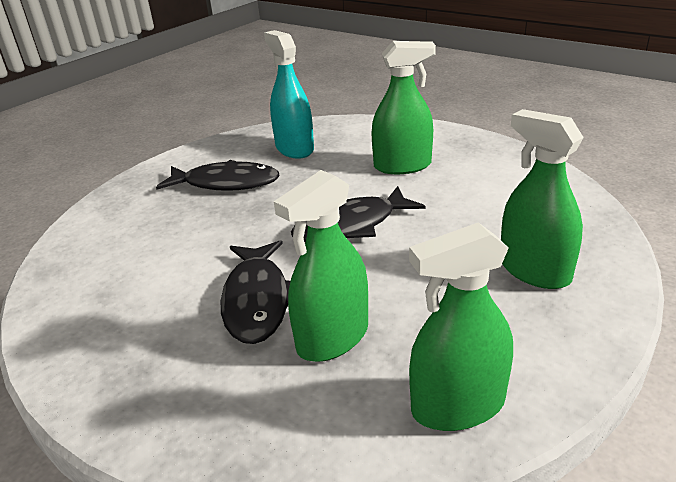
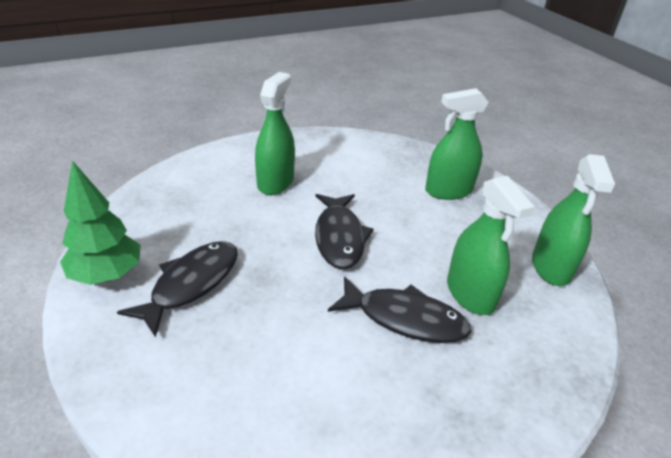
camera: 70 degrees left, 5 degrees up
turquoise spray bottle [264,30,314,159] -> none
none -> green tree [60,161,140,285]

